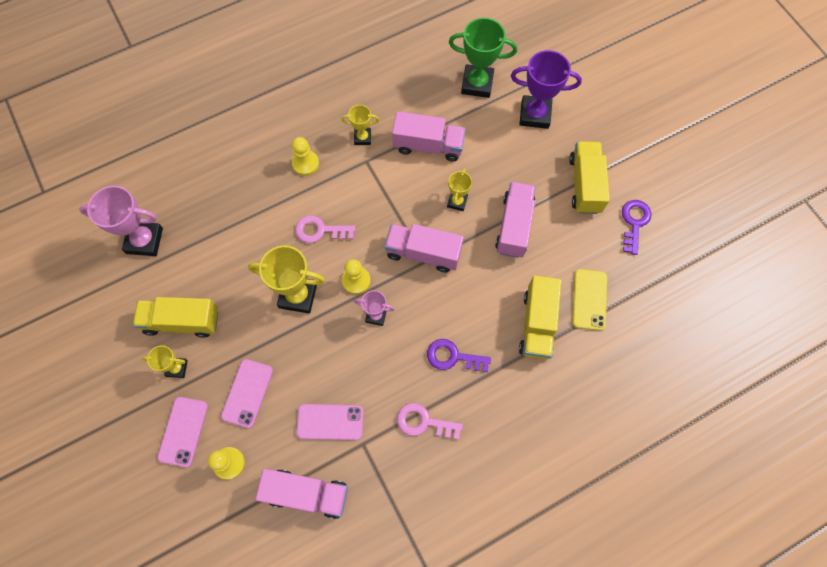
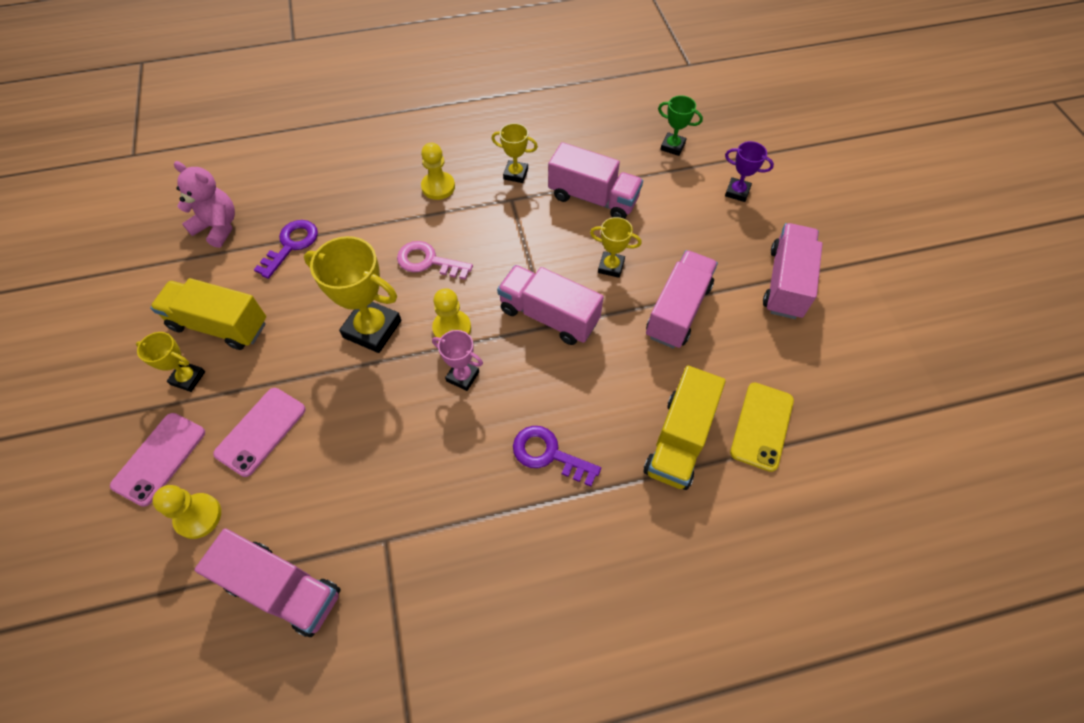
camera: 15 degrees right, 10 degrees down
pink trophy [79,186,163,256] -> pink teddy bear [174,161,235,248]
pink phone [296,404,364,440] -> none
pink key [397,403,463,439] -> none
yellow trophy [447,168,472,211] -> yellow trophy turned 75 degrees clockwise [590,217,642,278]
green trophy [449,18,517,98] -> green trophy [658,95,703,156], size x0.55
purple trophy [511,50,582,129] -> purple trophy [725,141,774,202], size x0.55
yellow truck [569,141,610,214] -> pink truck [763,223,823,319]
purple key [622,200,651,255] -> purple key moved to [254,220,318,279]

